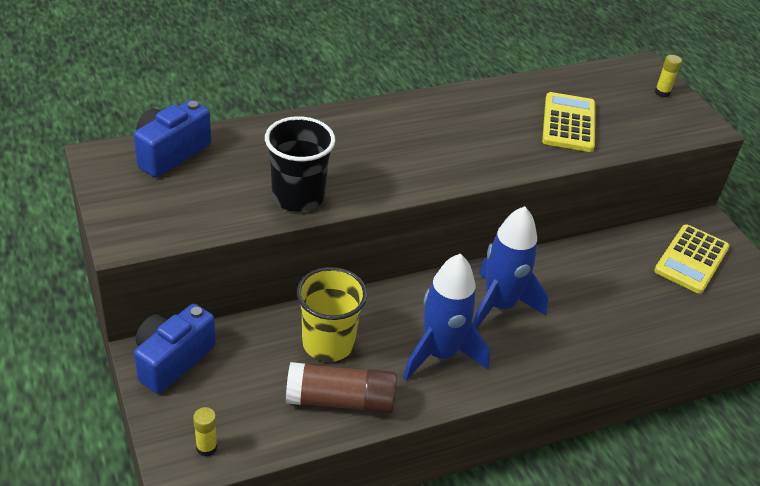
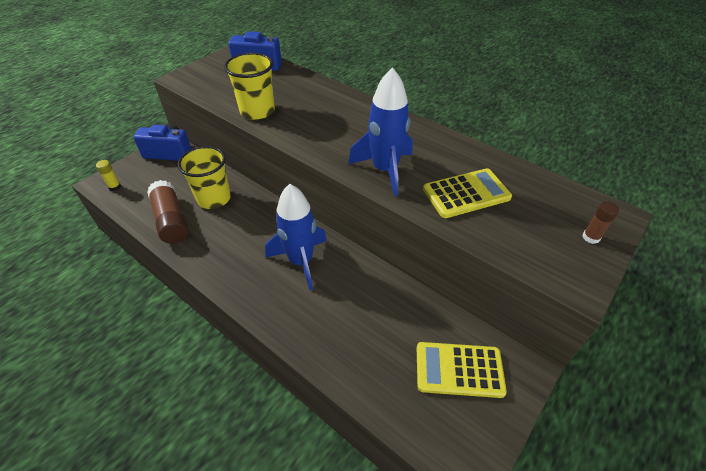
camera: 65 degrees right, 5 degrees up
black cup [265,116,335,212] -> yellow cup [224,52,275,120]
blue rocket [403,254,490,380] -> blue rocket moved to [348,67,413,196]
yellow glue stick [655,55,682,97] -> brown glue stick [583,201,619,244]

